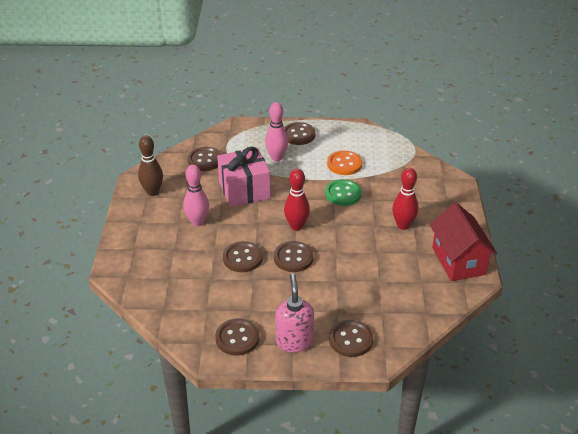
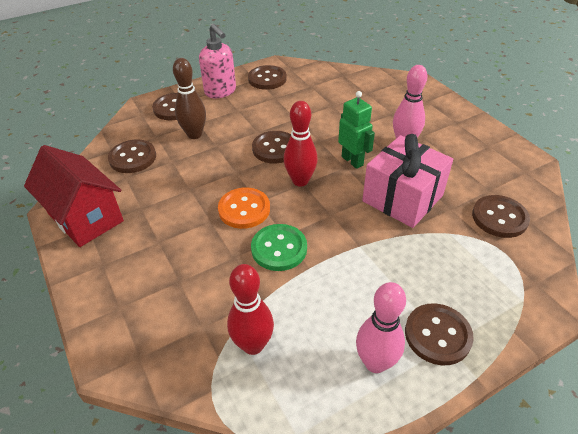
camera: 150 degrees right, 5 degrees up
brown bowling pin [138,135,163,196] -> brown bowling pin moved to [173,58,206,139]
brown button [223,241,263,272] -> brown button moved to [108,139,156,173]
pink bowling pin [265,102,288,161] -> pink bowling pin moved to [356,282,406,373]
orange button [327,151,362,175] -> orange button moved to [218,187,270,229]
red bowling pin [392,168,418,230] -> red bowling pin moved to [227,264,274,355]
none -> green robot [338,91,375,169]

